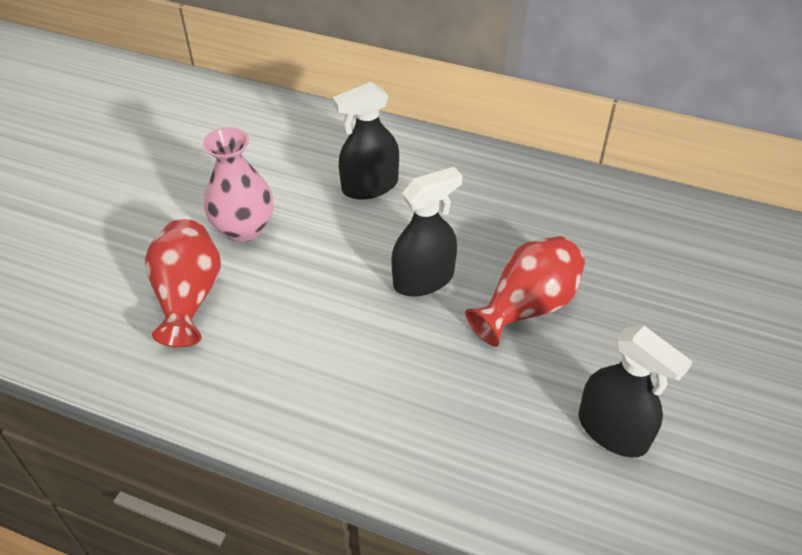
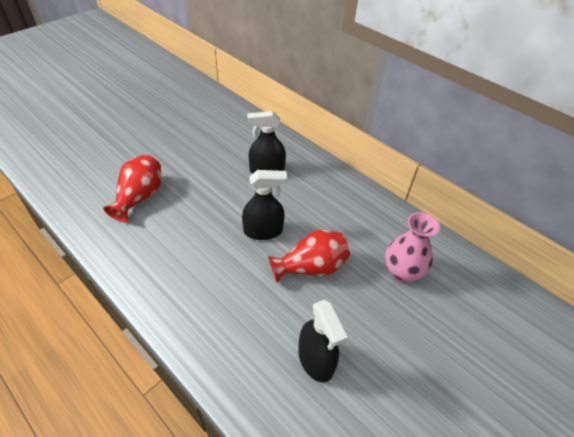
camera: 20 degrees right, 0 degrees up
pink vase [203,127,273,242] -> pink vase moved to [385,212,440,283]

